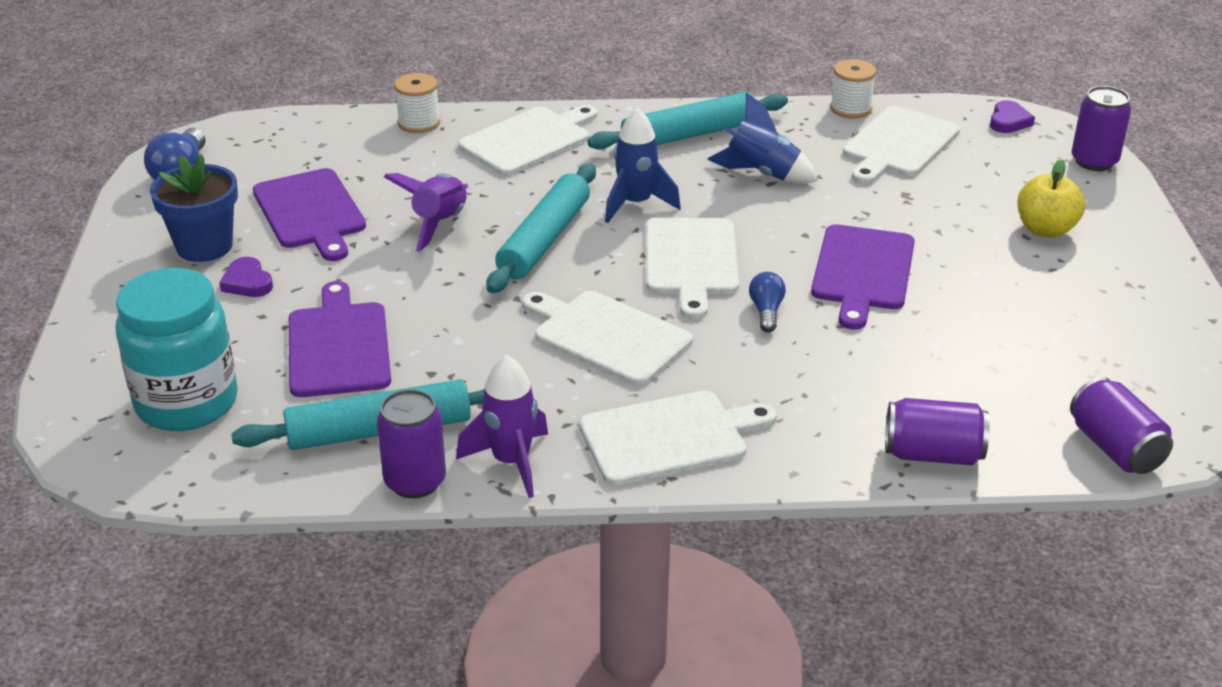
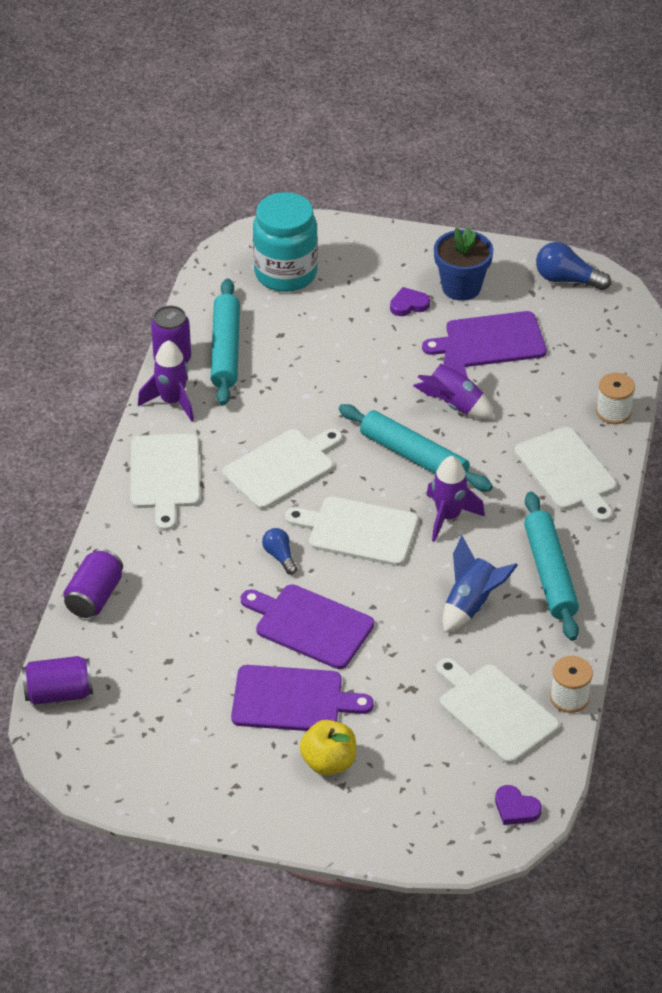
camera: 105 degrees right, 10 degrees up
purple cutting board [289,281,391,397] -> purple cutting board moved to [231,665,374,731]
blue rocket [605,108,681,223] -> purple rocket [426,456,485,542]
blue light bulb [749,272,786,332] -> blue light bulb turned 135 degrees counterclockwise [262,528,297,575]
purple can [1072,86,1131,171] -> none

